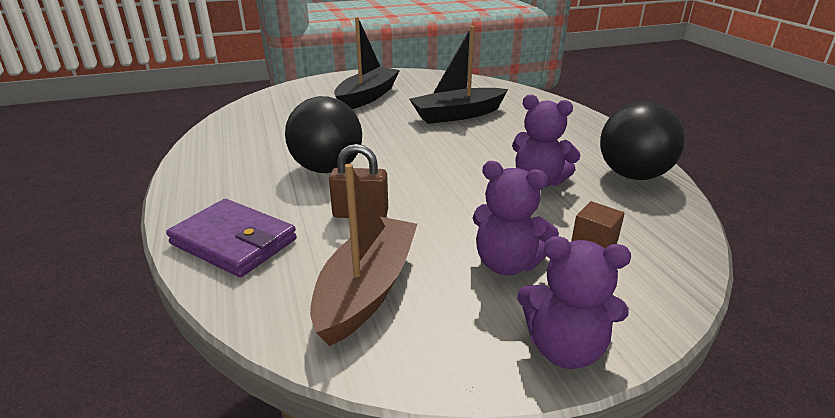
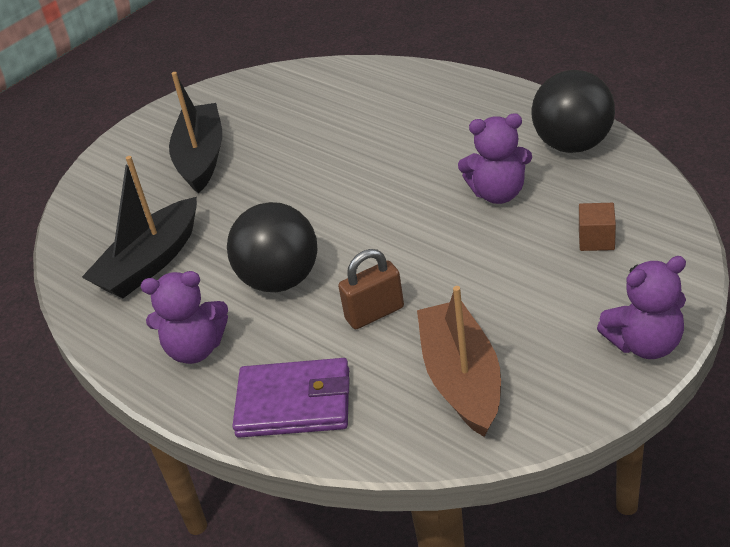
camera: 25 degrees left, 10 degrees up
black boat [409,26,508,124] -> black boat moved to [82,156,197,298]
purple teddy bear [473,161,559,275] -> purple teddy bear moved to [141,271,228,364]

